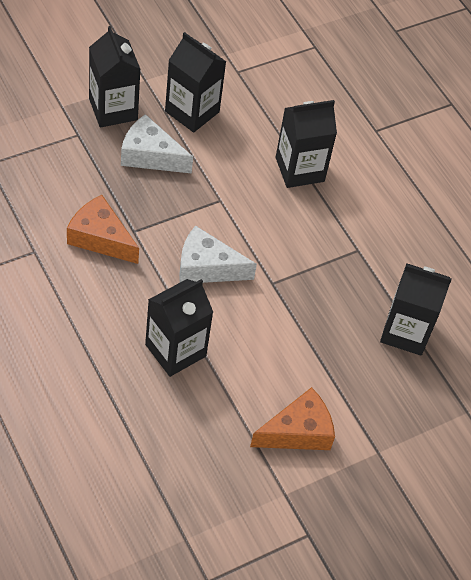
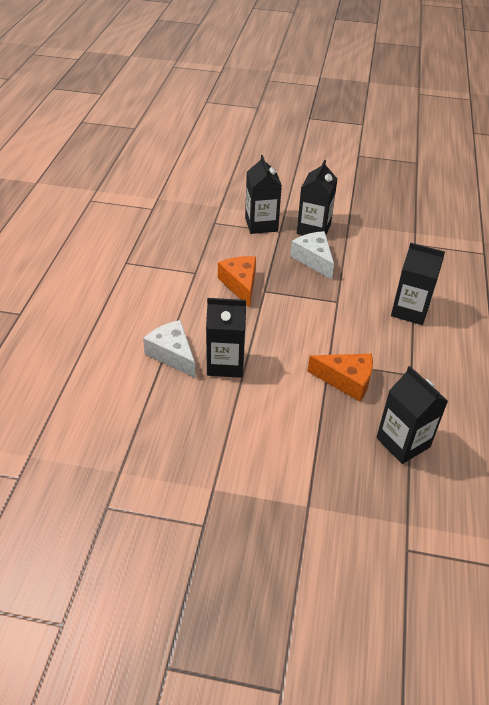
camera: 45 degrees right, 10 degrees down
black carton [165,32,226,133] -> black carton moved to [245,155,282,234]
white cheese [179,225,257,283] -> white cheese moved to [143,320,196,378]
orange cheese [250,387,335,450] -> orange cheese moved to [307,354,373,401]

